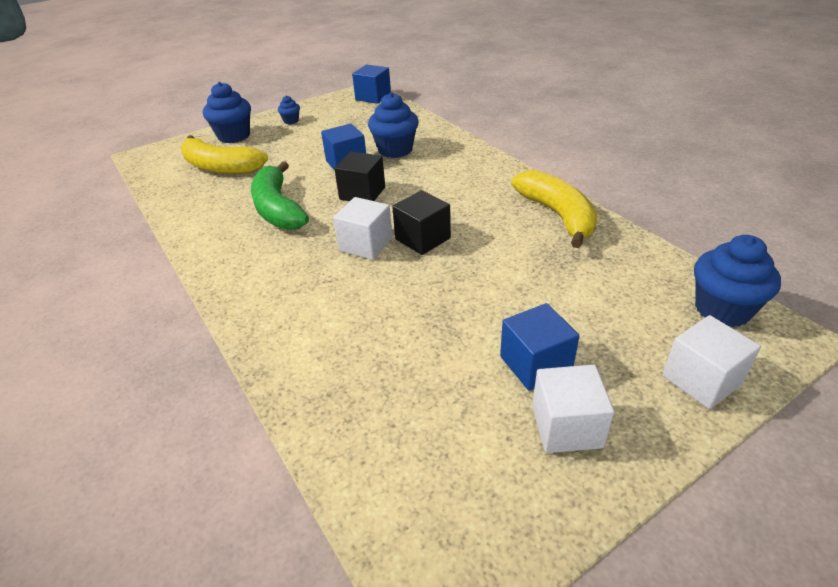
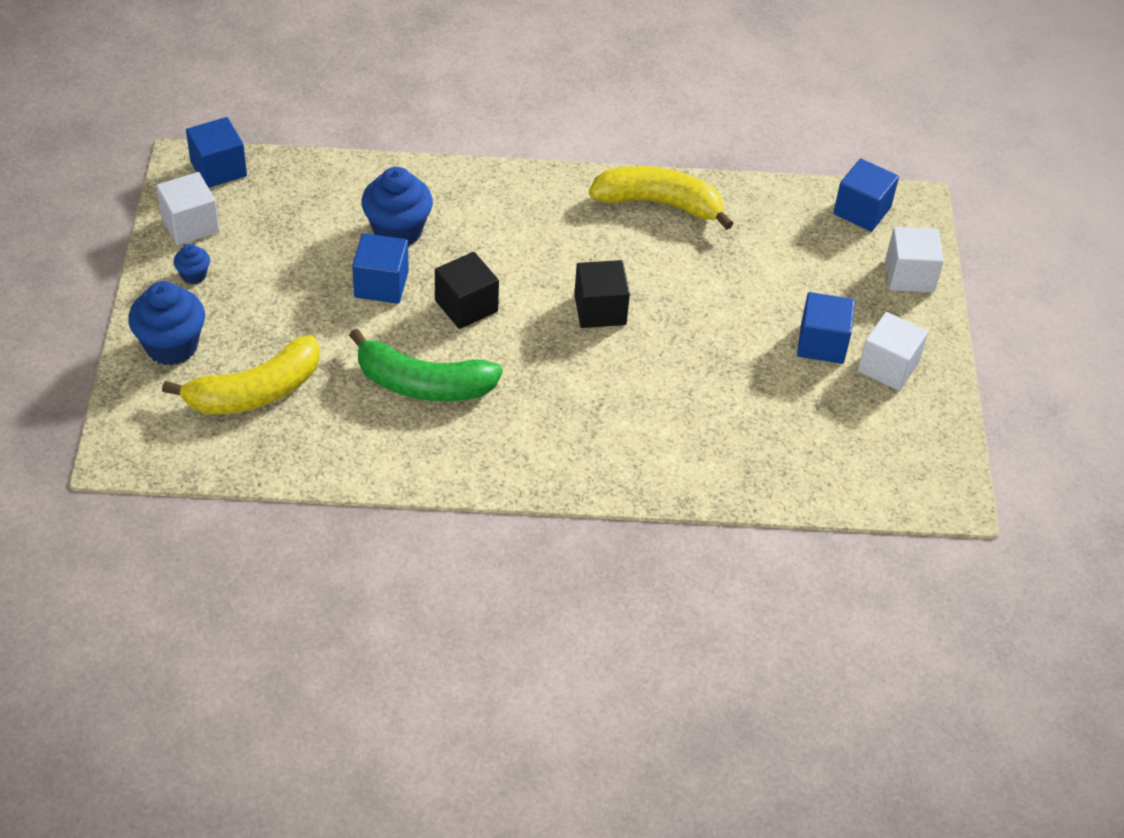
camera: 60 degrees left, 10 degrees up
white cube [333,197,393,260] -> white cube moved to [156,172,220,245]
blue cupcake [694,235,781,327] -> blue cube [833,158,899,232]

